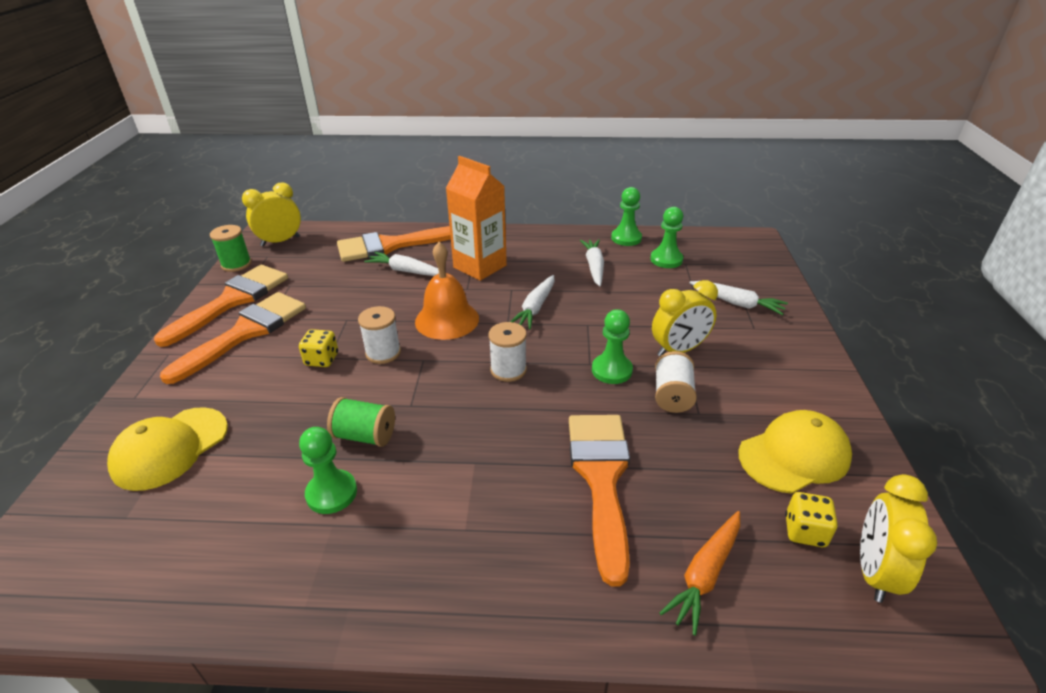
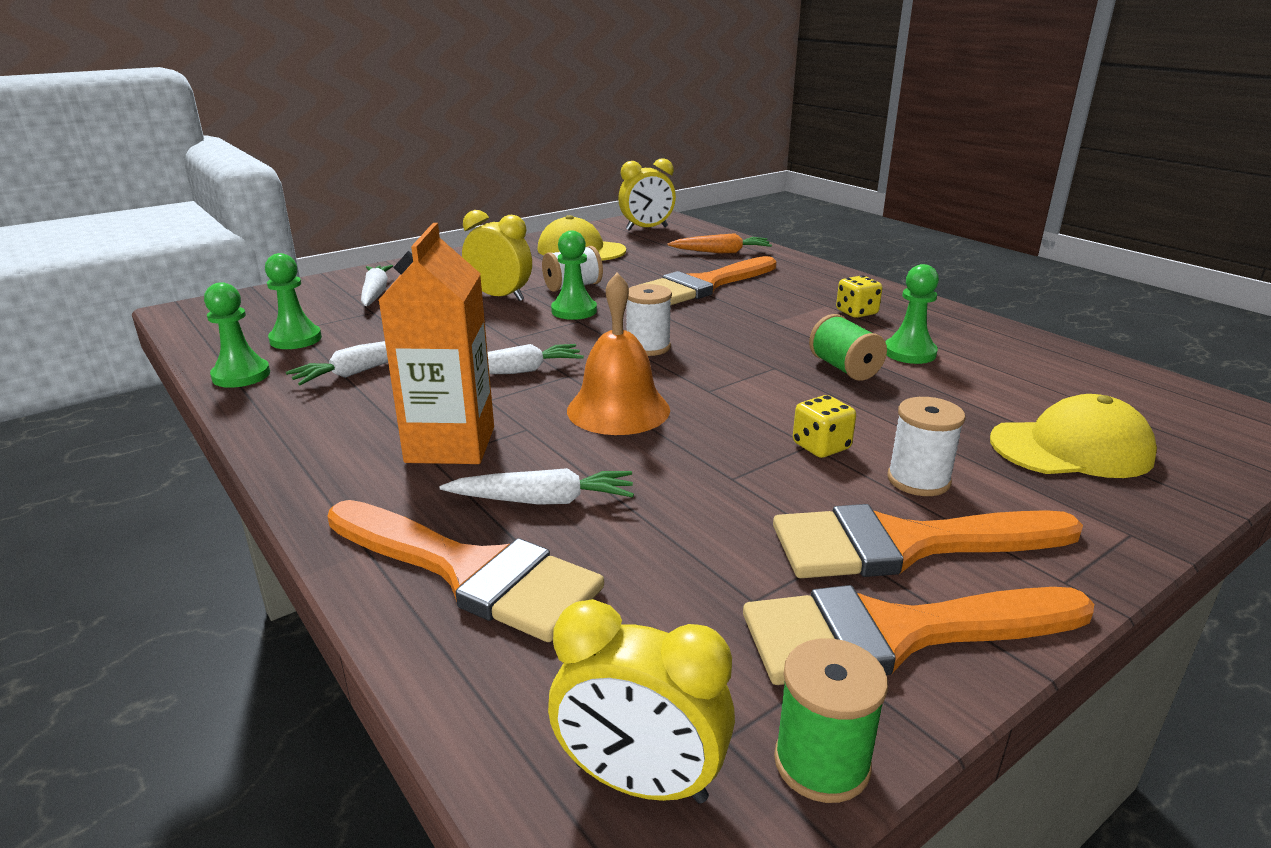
camera: 130 degrees left, 10 degrees down
white spool [358,306,401,364] -> white spool moved to [888,397,965,496]
white carrot [364,252,439,276] -> white carrot turned 75 degrees counterclockwise [440,468,634,505]
yellow dice [785,492,838,547] -> yellow dice moved to [836,275,882,318]

